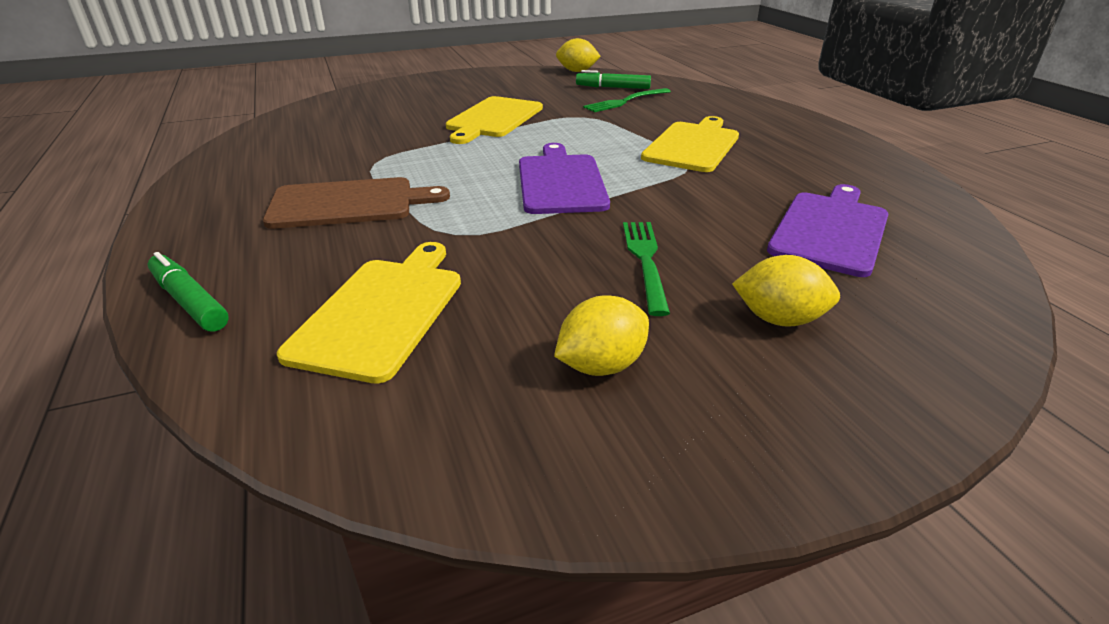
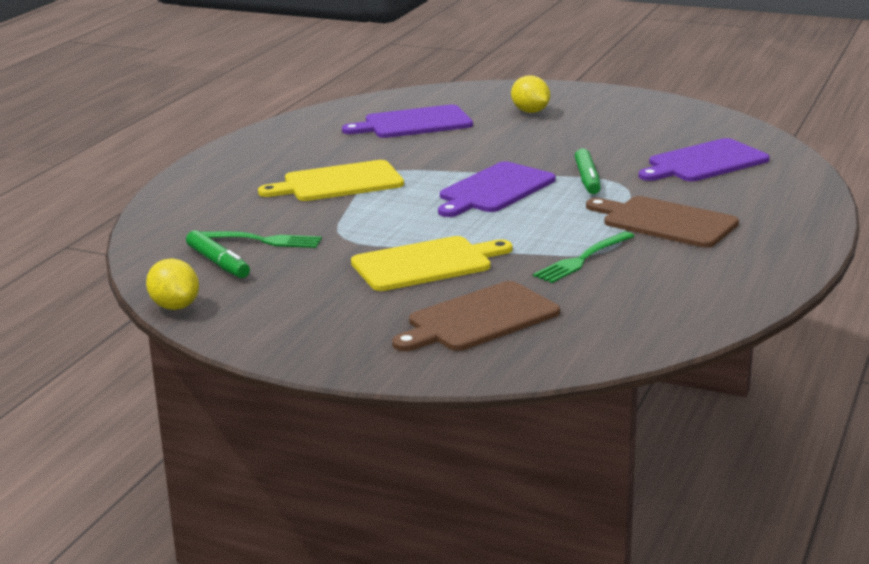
camera: 135 degrees left, 10 degrees down
green marker [148,252,229,332] -> green marker moved to [575,148,601,194]
yellow cutting board [277,242,461,384] -> purple cutting board [639,138,770,181]
yellow lemon [554,295,649,376] -> none
green fork [623,222,670,316] -> green fork moved to [533,231,634,283]
none -> brown cutting board [392,281,560,351]

